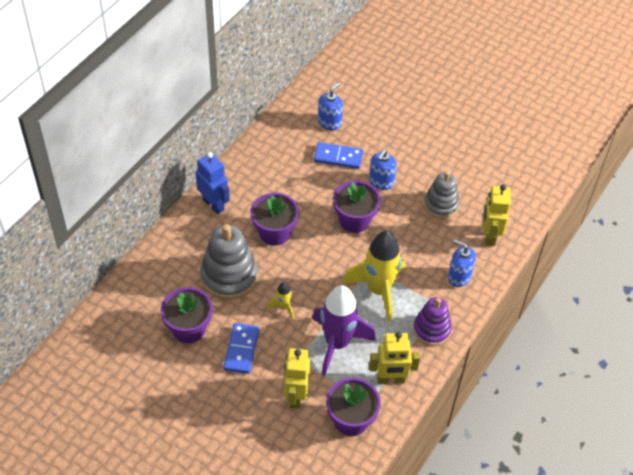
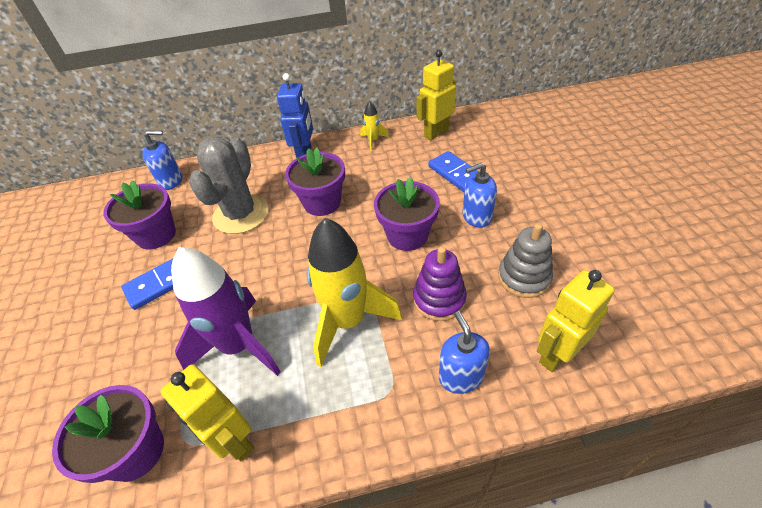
camera: 50 degrees right, 5 degrees down
grey stacking toy [200,224,258,300] -> grey cactus [189,137,268,234]
yellow rocket [267,282,294,319] -> yellow rocket moved to [360,101,389,151]
yellow robot [284,348,310,409] -> yellow robot moved to [416,50,456,140]
blue soap dispenser [318,82,343,130] -> blue soap dispenser moved to [142,130,182,190]
purple stacking toy [413,297,452,346] -> purple stacking toy moved to [413,247,467,321]

